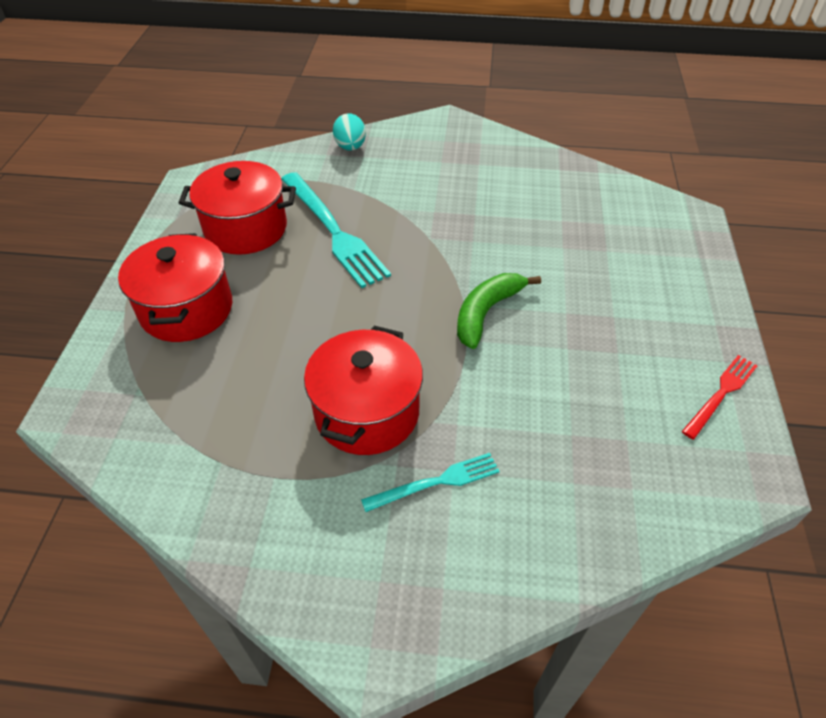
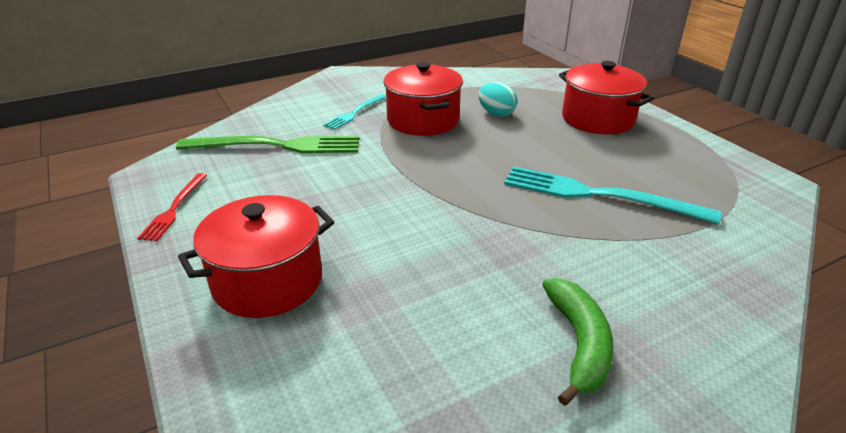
camera: 145 degrees right, 15 degrees down
red pot [179,161,296,255] -> red pot moved to [178,195,334,318]
turquoise egg [333,113,366,151] -> turquoise egg moved to [478,82,517,117]
green banana [457,273,541,349] -> green banana moved to [542,278,614,406]
none -> green fork [176,136,360,153]

